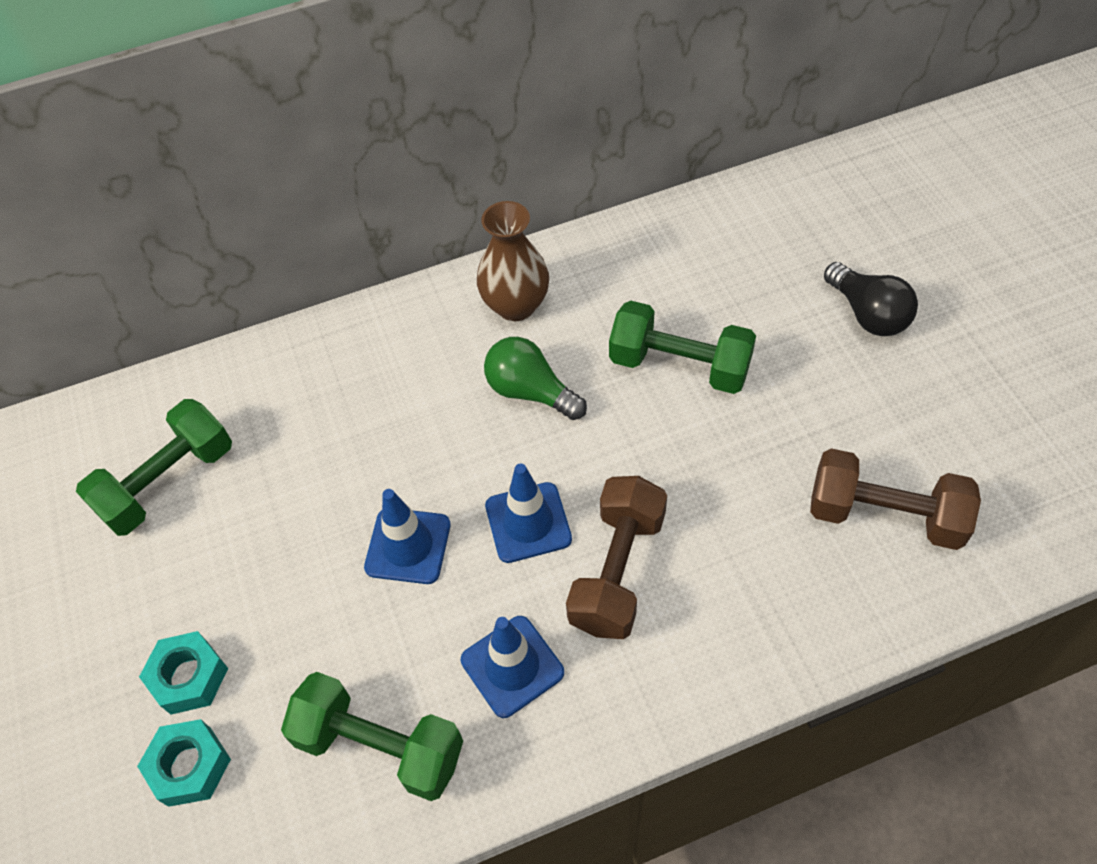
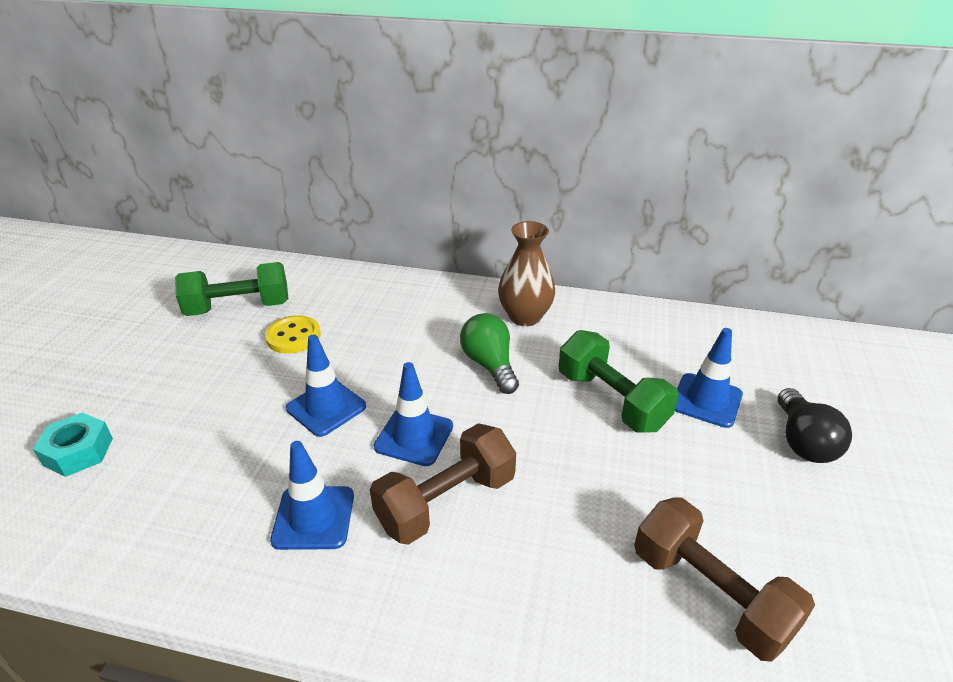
camera: 30 degrees right, 20 degrees down
turquoise nut [139,631,228,715] -> none
green dumbbell [281,672,463,801] -> none
none -> yellow button [265,315,321,354]
none -> blue traffic cone [675,328,743,428]

